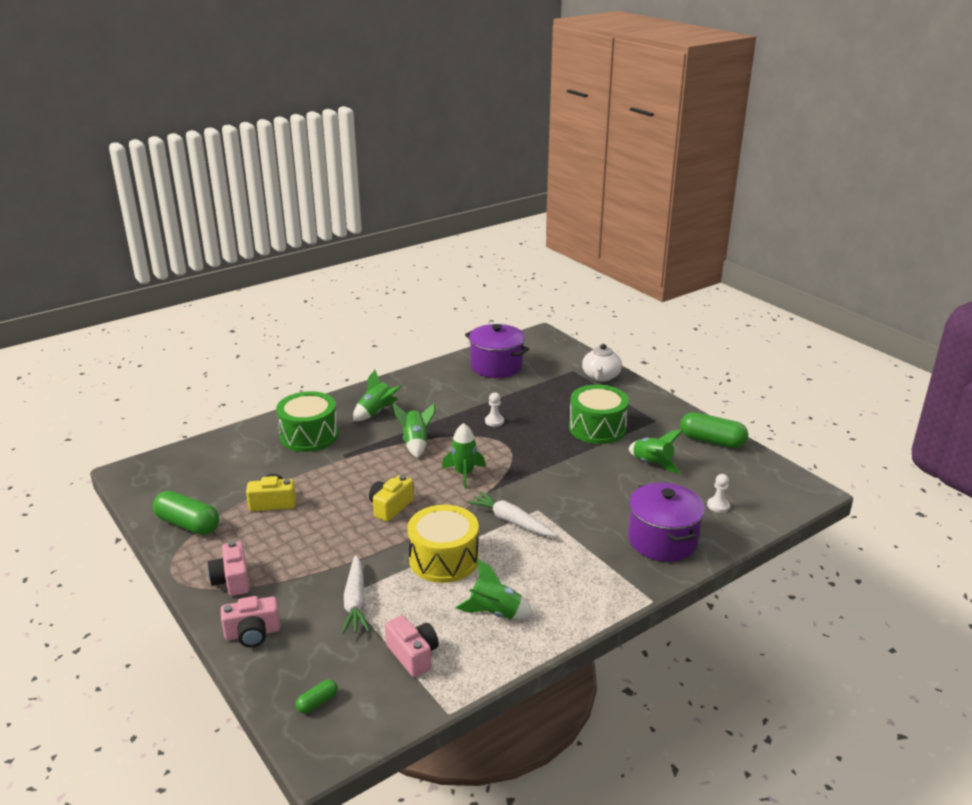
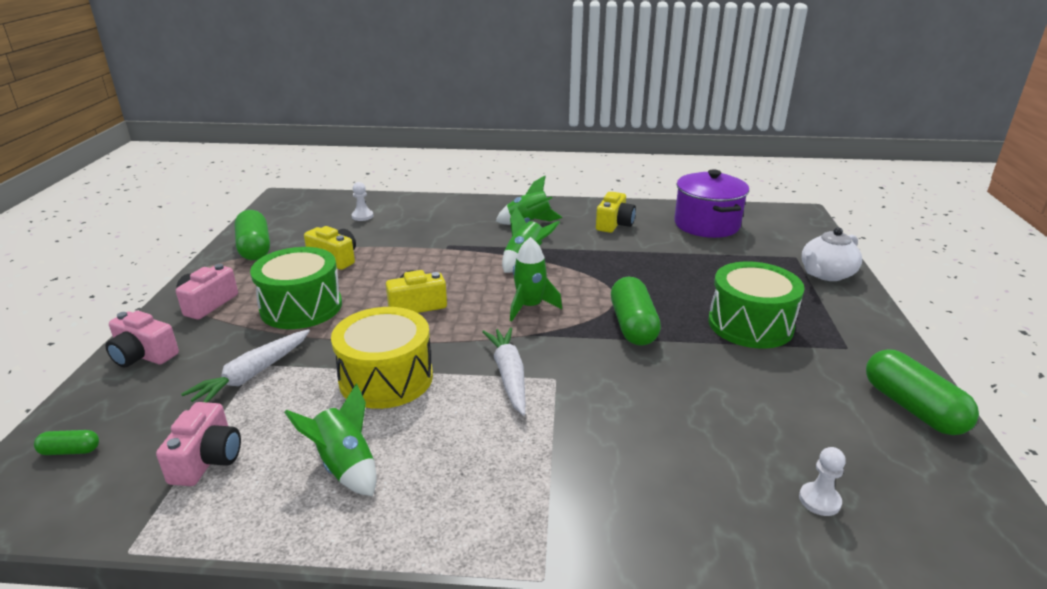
camera: 40 degrees right, 0 degrees up
green drum [276,391,338,452] -> green drum moved to [250,247,342,329]
white pawn [485,392,504,427] -> white pawn moved to [352,182,373,221]
purple pot [628,483,705,561] -> none
green rocket [629,430,683,474] -> none
none -> yellow camera [596,192,636,233]
none -> green capsule [611,277,661,346]

